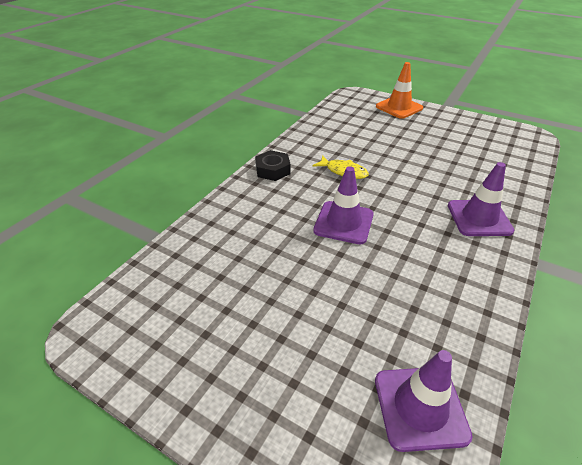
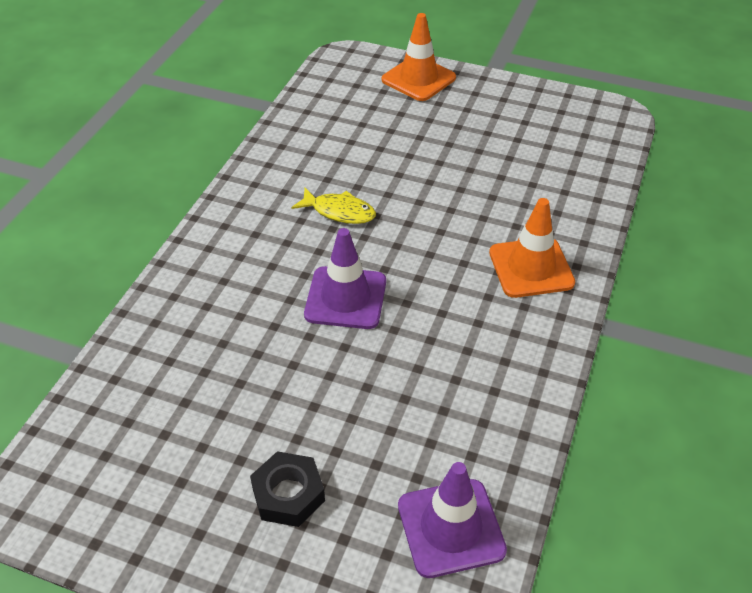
camera: 10 degrees left, 5 degrees up
black nut [255,150,291,181] -> black nut moved to [250,451,325,527]
purple traffic cone [448,162,515,236] -> orange traffic cone [489,198,575,298]

